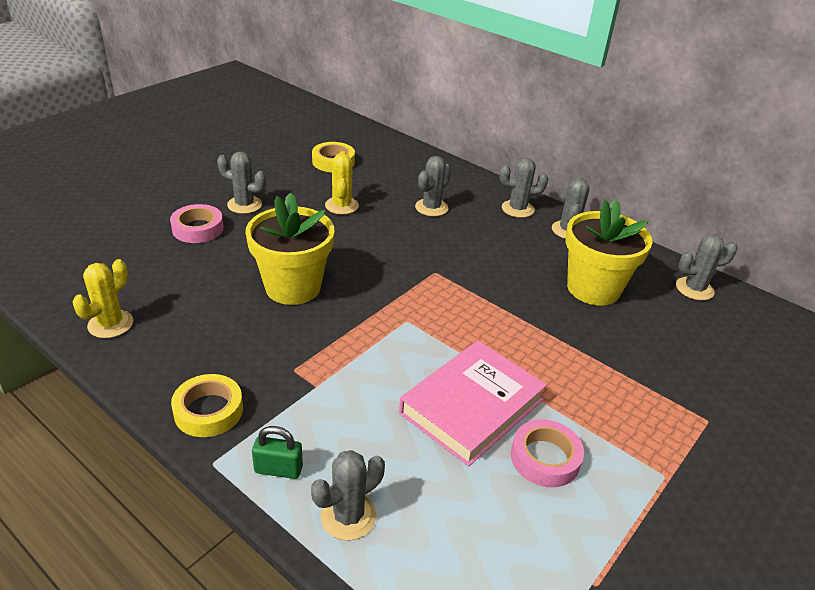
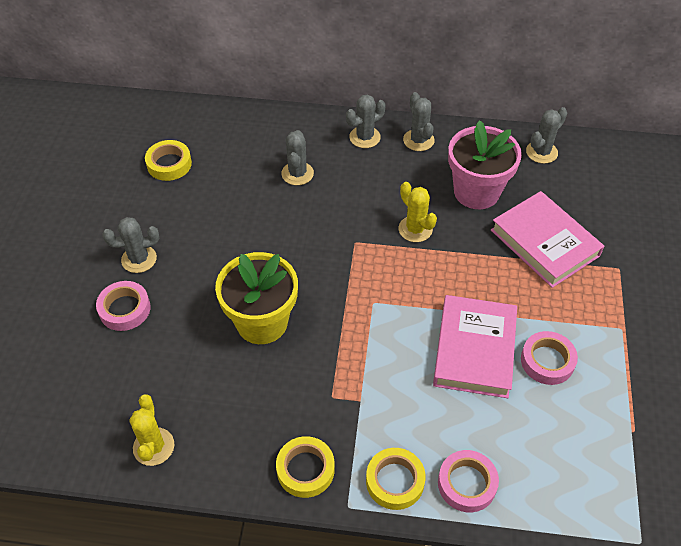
camera: 30 degrees left, 15 degrees up
green padlock [252,426,303,479] -> yellow tape [366,448,426,510]
grey cactus [311,450,385,540] -> pink tape [438,450,499,512]
yellow cactus [325,151,359,215] -> yellow cactus moved to [399,182,437,242]
yellow flower pot [565,199,652,306] -> pink flower pot [448,120,522,209]
none -> pink book [491,191,604,288]

